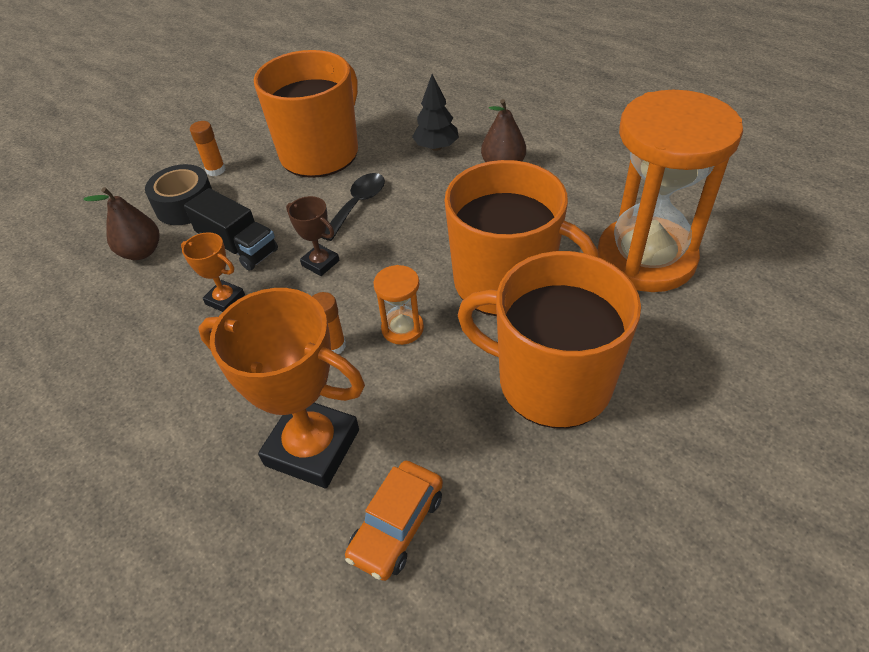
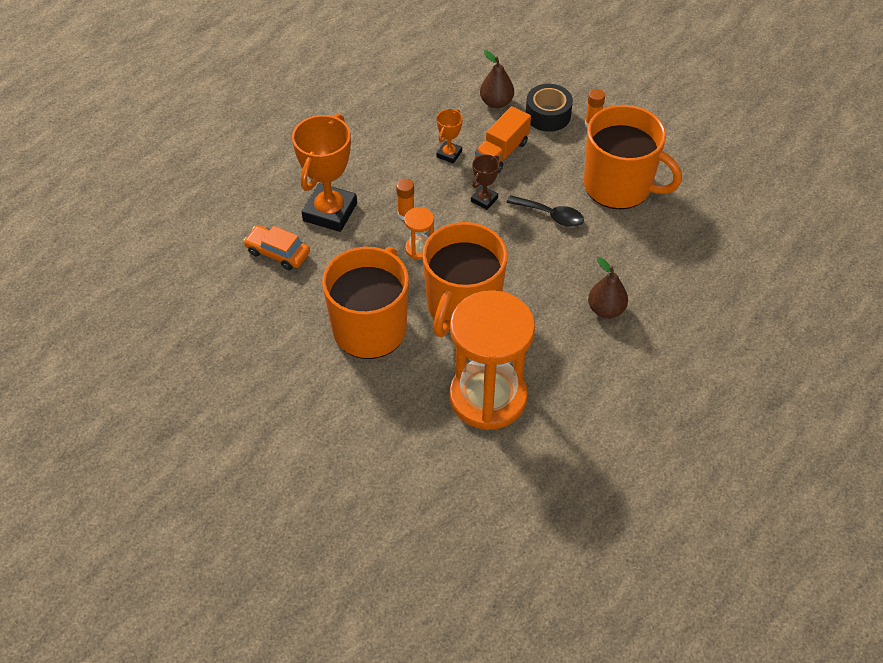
camera: 85 degrees right, 5 degrees up
black truck [184,188,278,271] -> orange truck [475,106,531,173]
black tree [412,74,459,151] -> none

